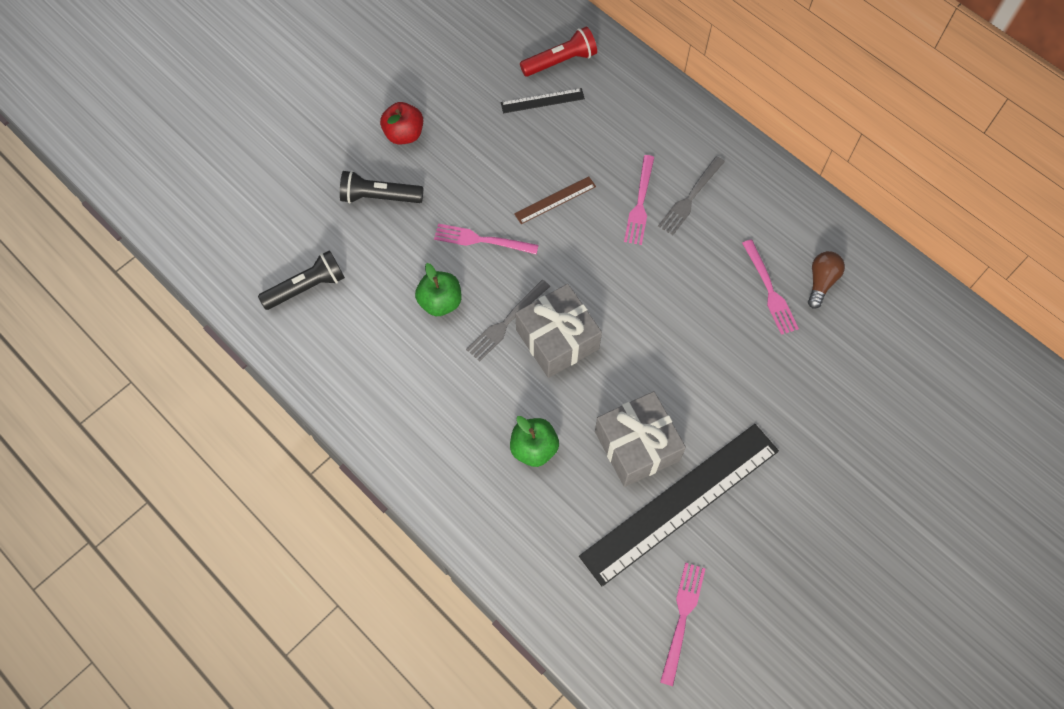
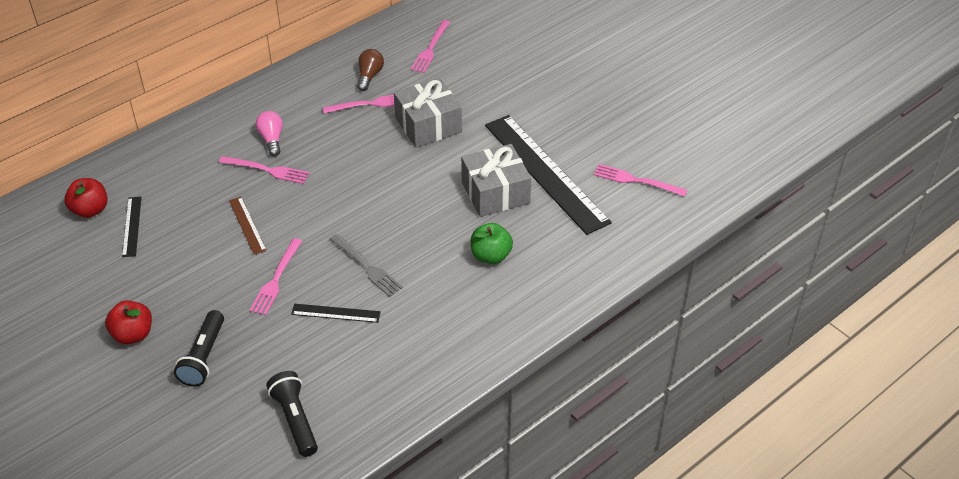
camera: 85 degrees left, 20 degrees down
green apple [415,263,461,316] -> black ruler [291,304,381,323]
grey gift [516,284,602,378] -> grey gift moved to [394,78,462,148]
red flashlight [520,27,597,77] -> red apple [64,178,108,218]
grey fork [658,156,725,235] -> pink light bulb [256,111,283,156]
brown light bulb [808,251,845,309] -> brown light bulb turned 75 degrees clockwise [357,49,384,91]
none -> pink fork [411,20,450,73]

